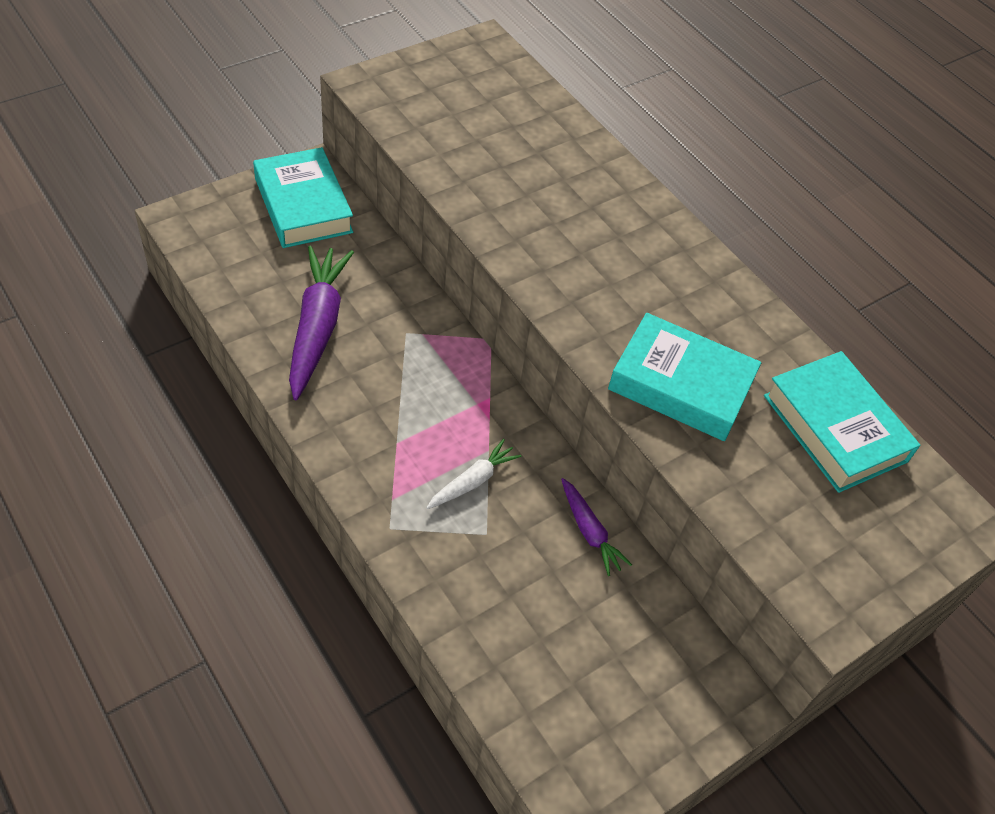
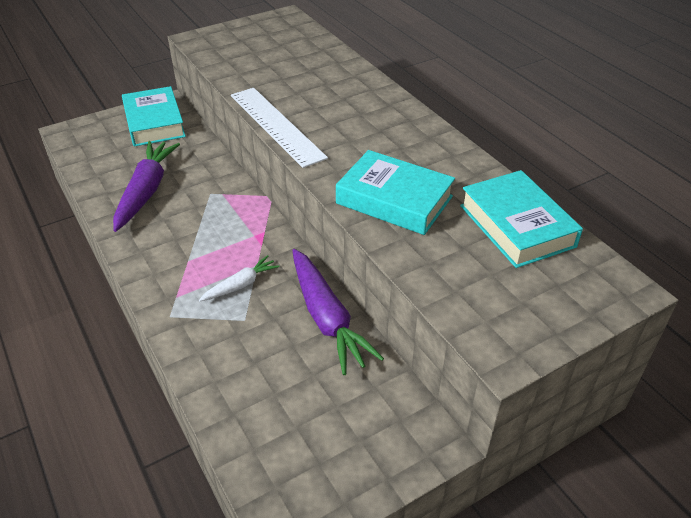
camera: 10 degrees right, 10 degrees down
purple carrot [561,478,632,576] -> purple carrot [292,249,384,375], size x1.88
none -> white ruler [231,88,328,168]

